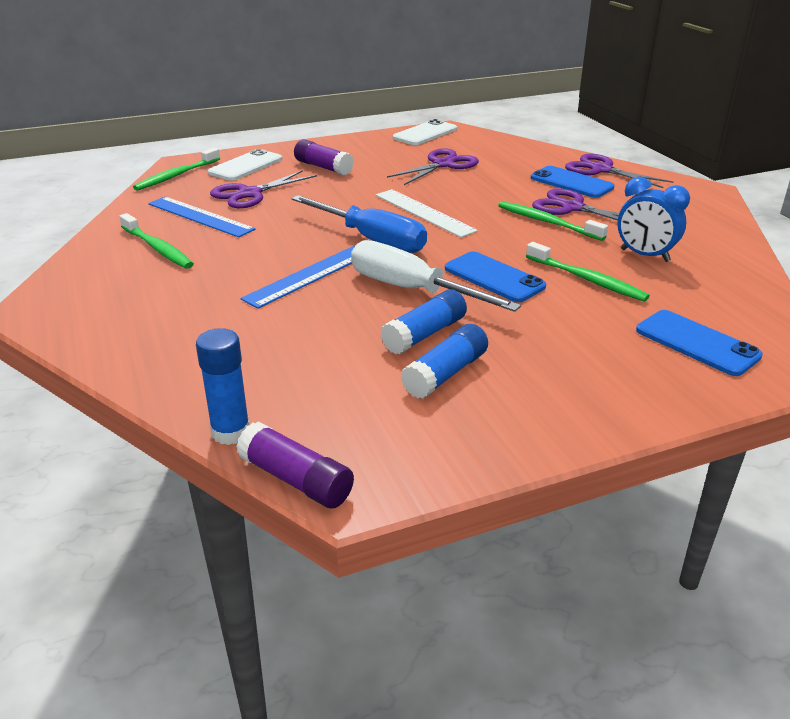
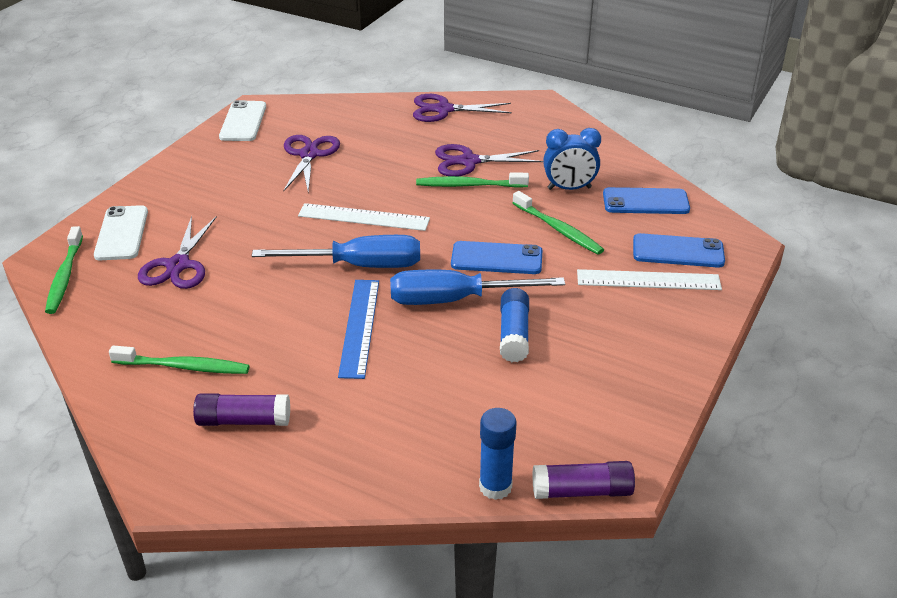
camera: 40 degrees left, 5 degrees up
blue ruler [148,196,255,237] -> none
purple glue stick [294,139,354,175] -> purple glue stick moved to [193,393,290,426]
white screwdriver [351,240,521,312] -> blue screwdriver [390,270,565,305]
blue glue stick [401,324,488,399] -> none
green toothbrush [526,242,650,302] -> green toothbrush turned 45 degrees clockwise [513,191,604,255]
blue phone [531,166,615,198] -> blue phone moved to [603,187,690,214]
none -> white ruler [577,269,722,290]

